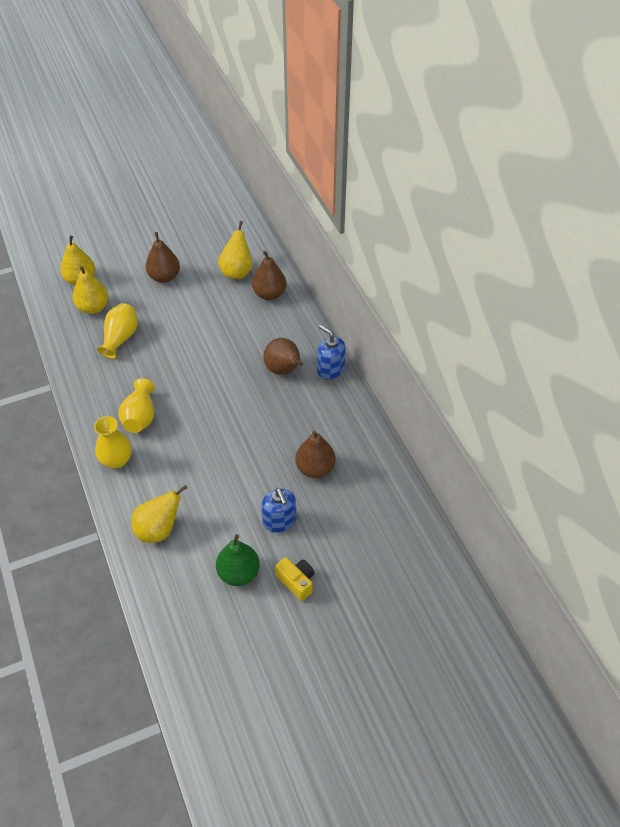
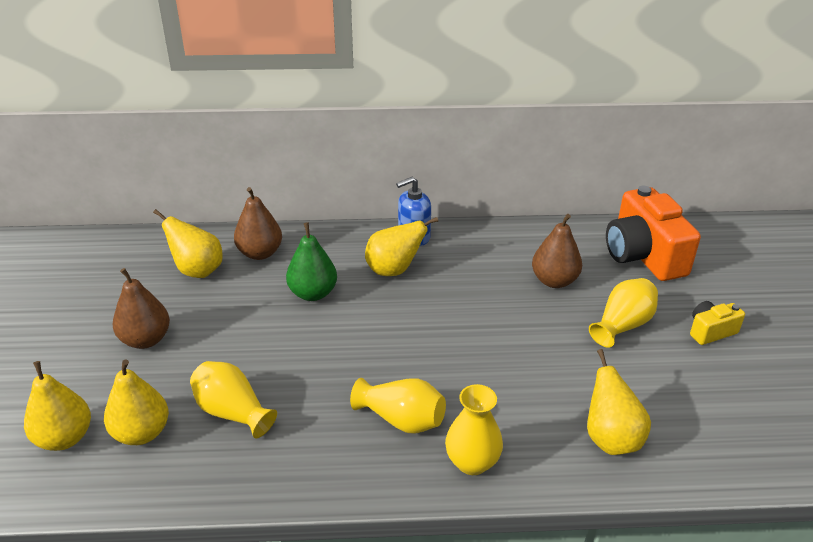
camera: 70 degrees left, 15 degrees down
green pear [216,534,260,586] -> green pear moved to [286,222,337,301]
blue soap dispenser [261,488,296,533] -> yellow vase [589,278,658,348]
brown pear [263,338,303,375] -> yellow pear [365,217,439,276]
none -> orange camera [606,186,701,281]

